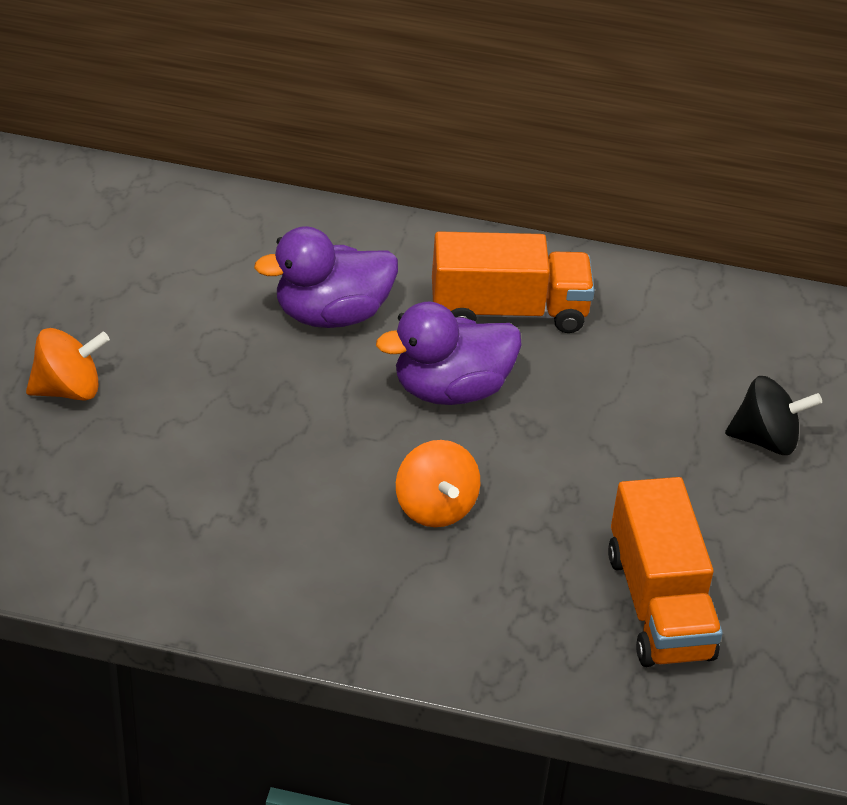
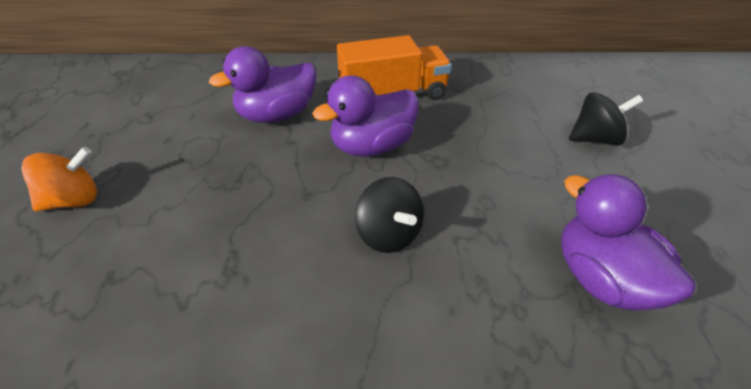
camera: 10 degrees left, 0 degrees up
orange spinning top [396,440,480,527] -> black spinning top [355,177,424,253]
orange truck [608,477,723,667] -> purple duck [561,174,695,311]

